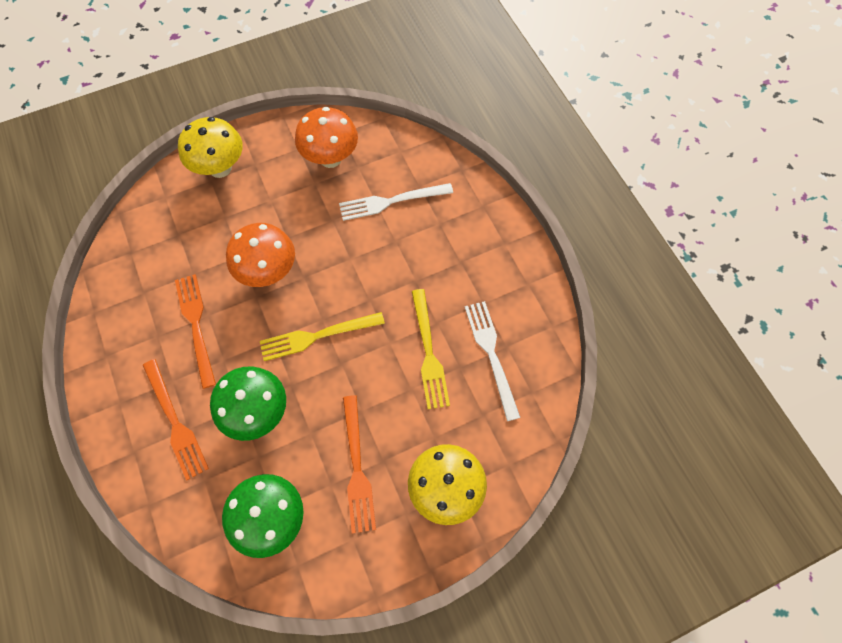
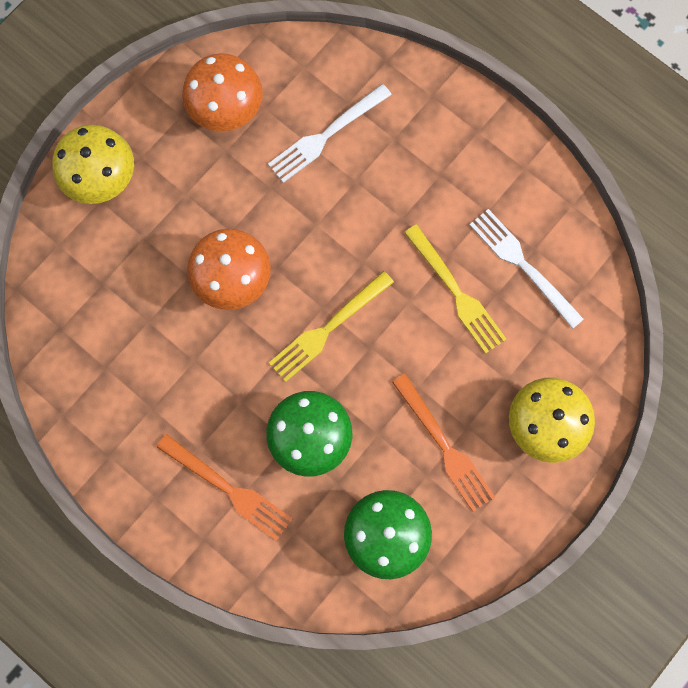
camera: 25 degrees left, 10 degrees up
orange fork [175,274,216,389] -> none

